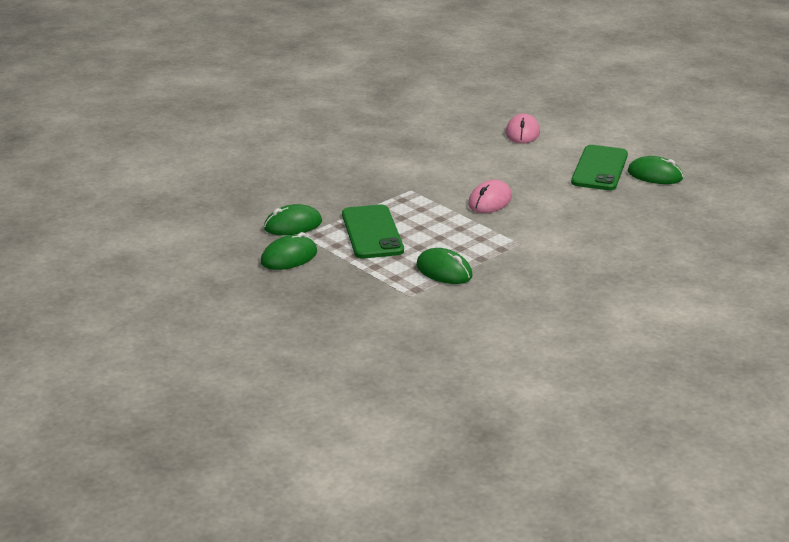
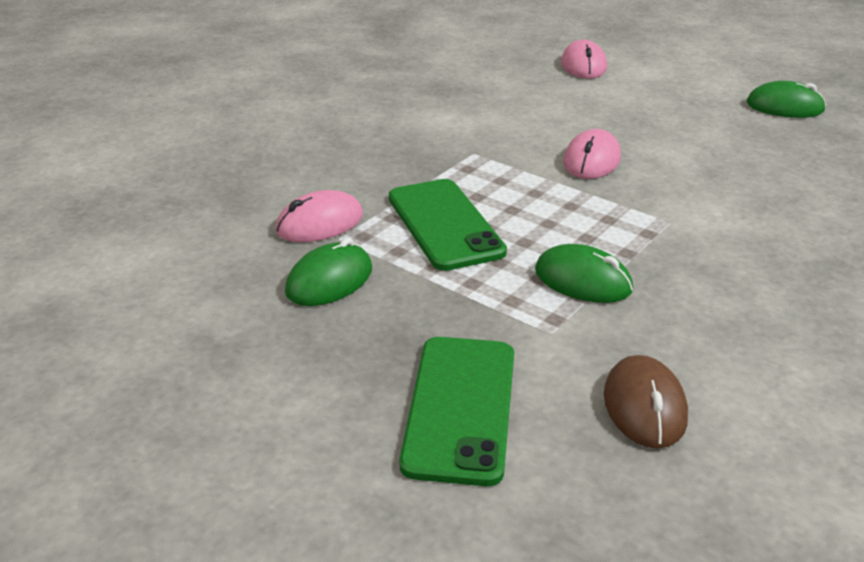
camera: 10 degrees left, 5 degrees up
green mouse [264,204,322,235] -> pink mouse [275,190,363,242]
green phone [571,145,628,190] -> green phone moved to [399,337,514,486]
none -> brown mouse [604,355,688,449]

